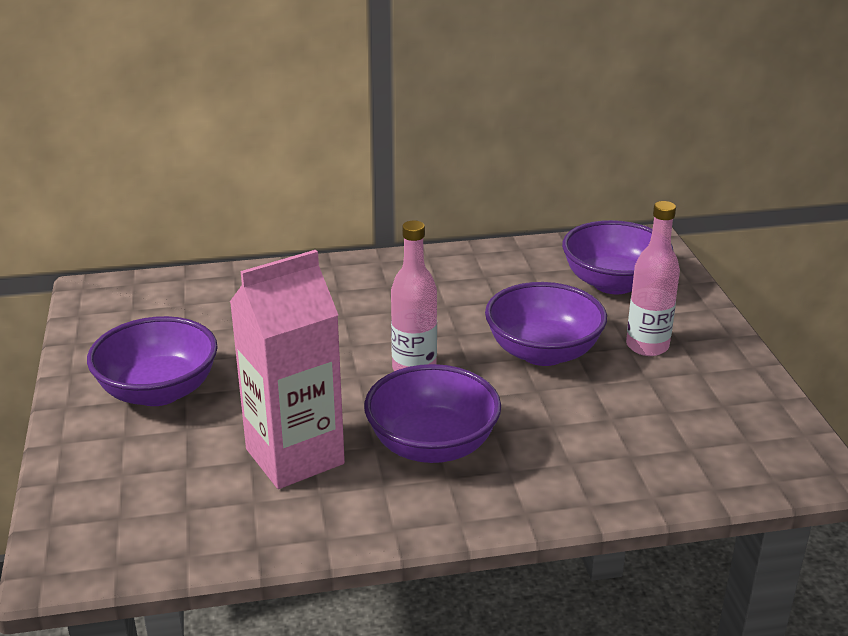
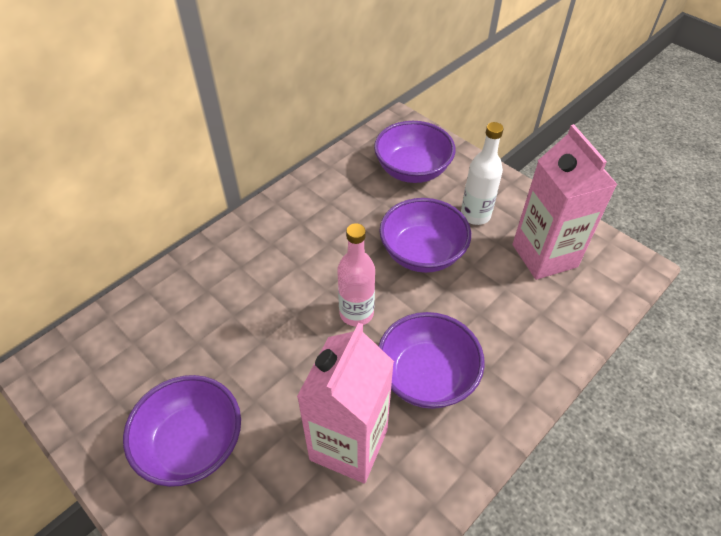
camera: 35 degrees left, 20 degrees up
pink bottle [626,201,680,356] -> white bottle [461,122,504,225]
none -> pink carton [513,124,618,280]

